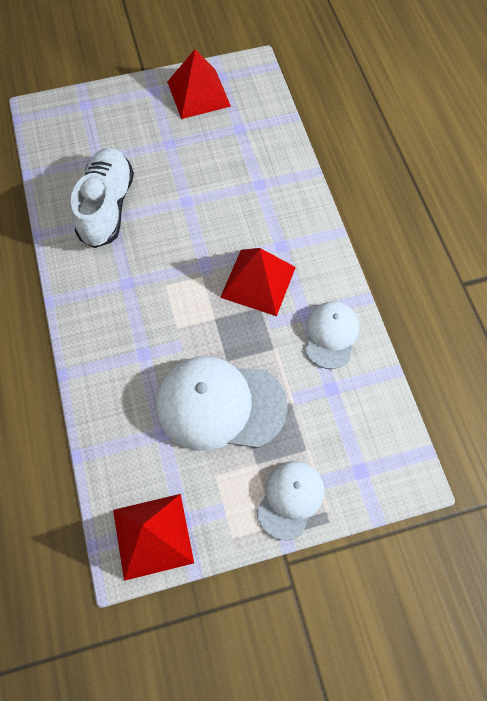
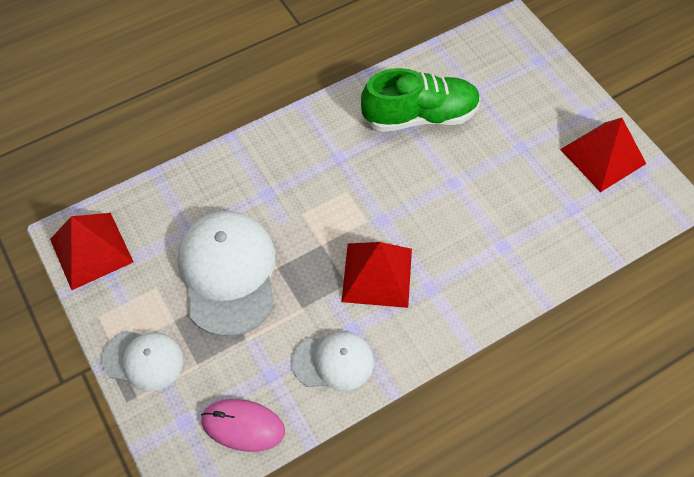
camera: 75 degrees right, 5 degrees down
white shoe [71,148,134,248] -> green shoe [361,68,481,132]
none -> pink mouse [201,399,285,452]

